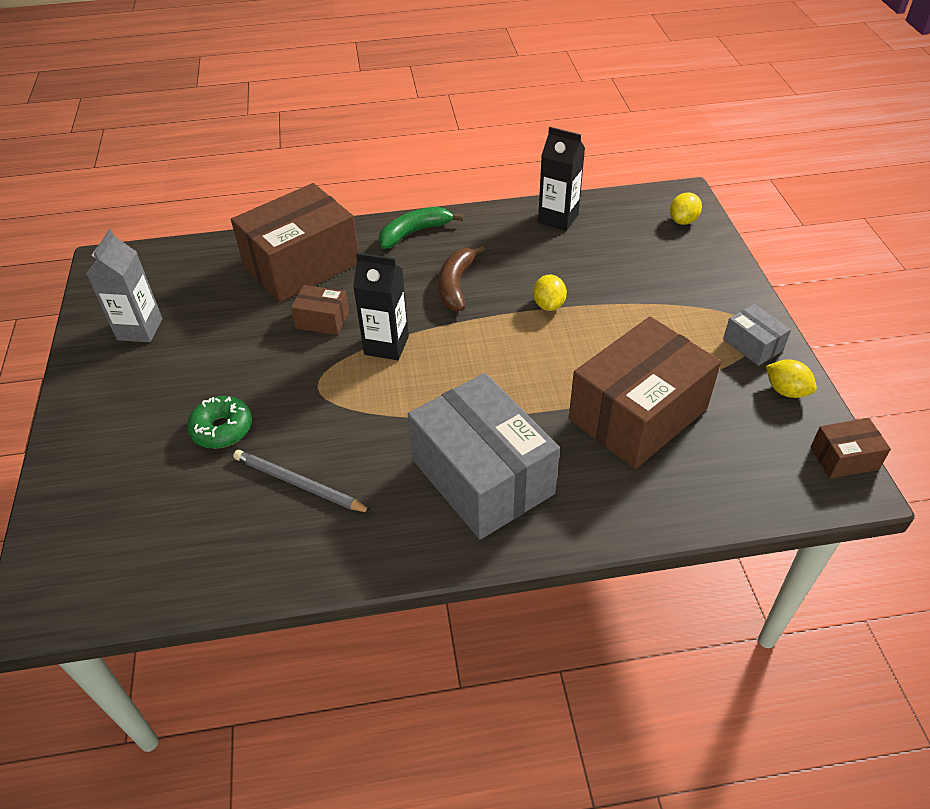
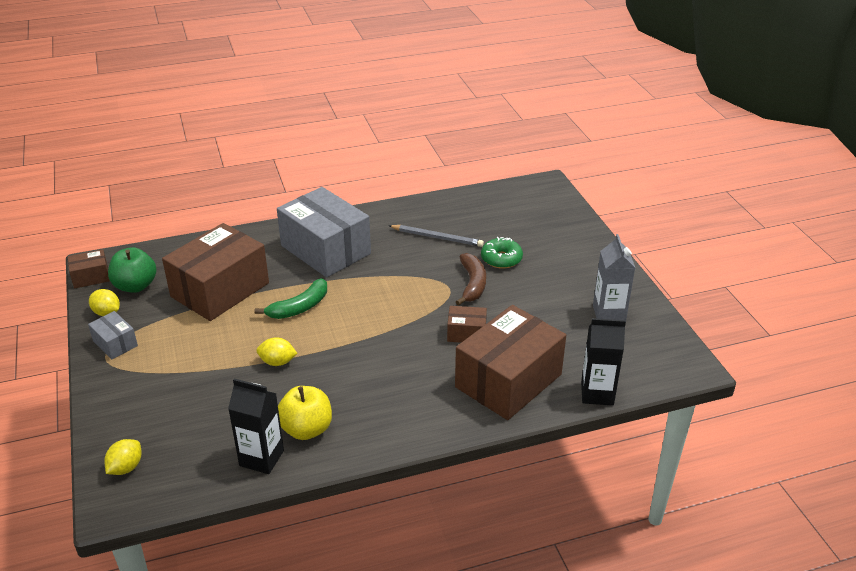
camera: 170 degrees right, 10 degrees down
black carton [353,253,409,360] -> black carton moved to [581,318,626,405]
green banana [379,207,464,249] -> green banana moved to [255,278,327,319]
brown banana [438,245,485,311] -> brown banana moved to [456,253,486,306]
yellow lemon [533,274,567,311] -> yellow lemon turned 75 degrees counterclockwise [256,337,297,366]
none -> green apple [108,247,156,293]
none -> yellow apple [278,386,332,440]

